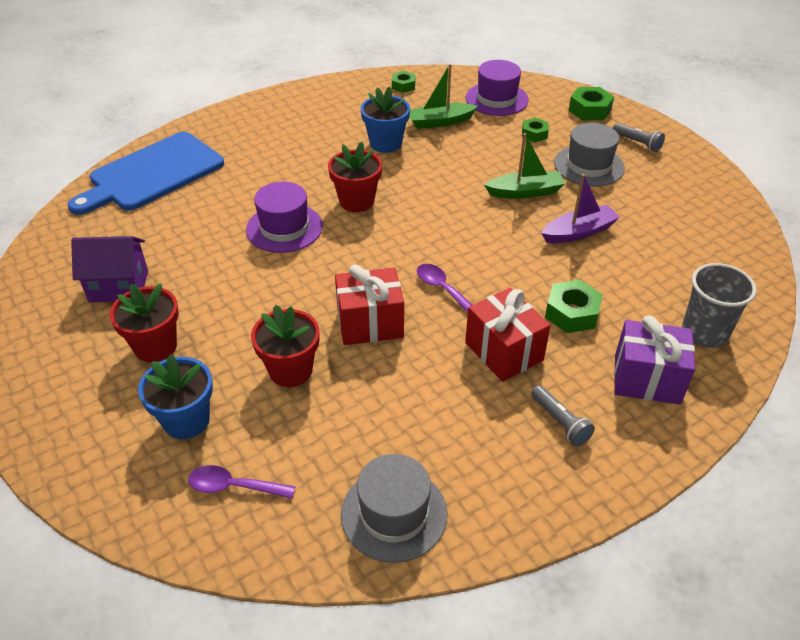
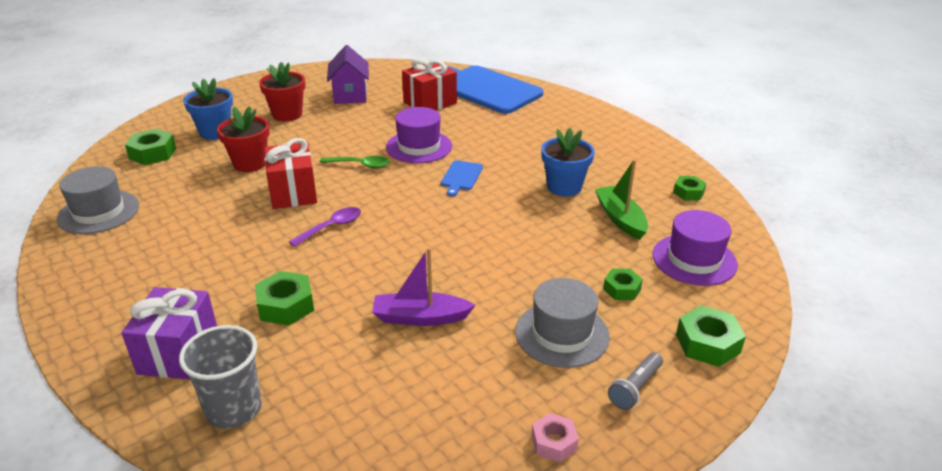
camera: 85 degrees right, 10 degrees down
purple spoon [188,465,296,499] -> green nut [125,129,176,165]
red flower pot [328,142,382,212] -> blue cutting board [441,160,483,197]
red gift [465,288,551,382] -> red gift moved to [402,58,457,110]
green boat [484,133,565,199] -> none
grey flashlight [531,385,595,446] -> none
purple boat [541,174,620,243] -> purple boat turned 120 degrees clockwise [372,248,476,326]
none -> green spoon [320,156,390,169]
none -> pink nut [531,413,579,462]

